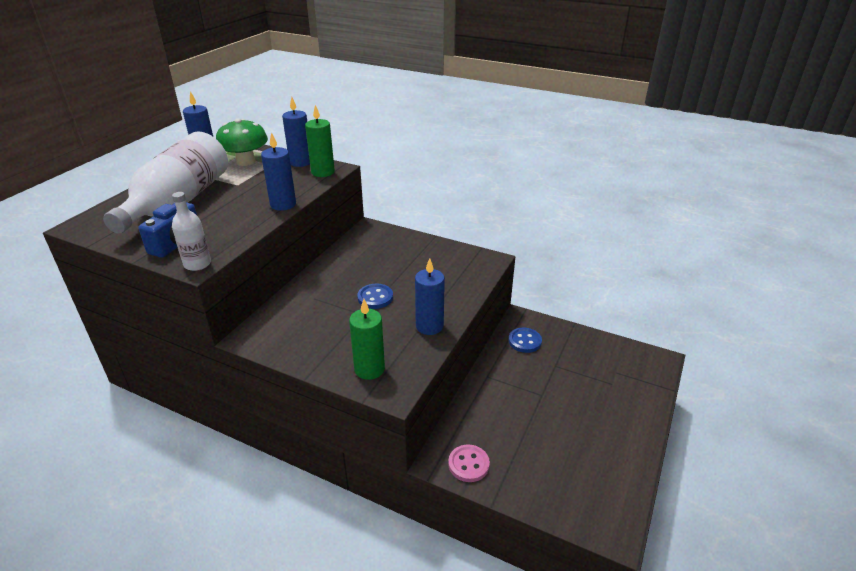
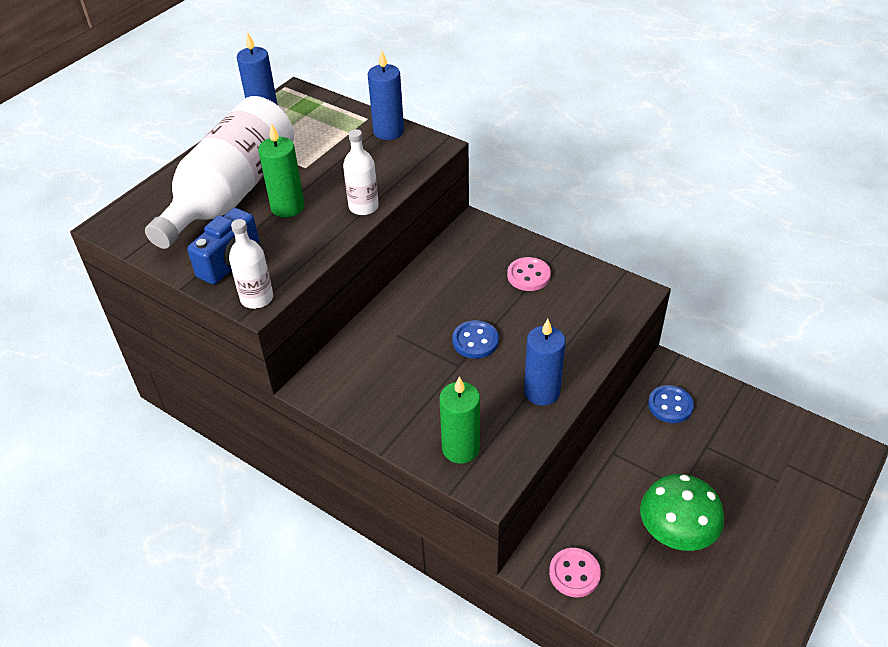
camera: 10 degrees right, 10 degrees up
green mushroom [216,118,268,166] -> green mushroom moved to [640,474,724,551]
blue candle [261,132,296,211] -> white bottle [343,129,379,215]
green candle [305,105,335,177] -> green candle moved to [258,123,304,218]
none -> pink button [507,257,551,291]

